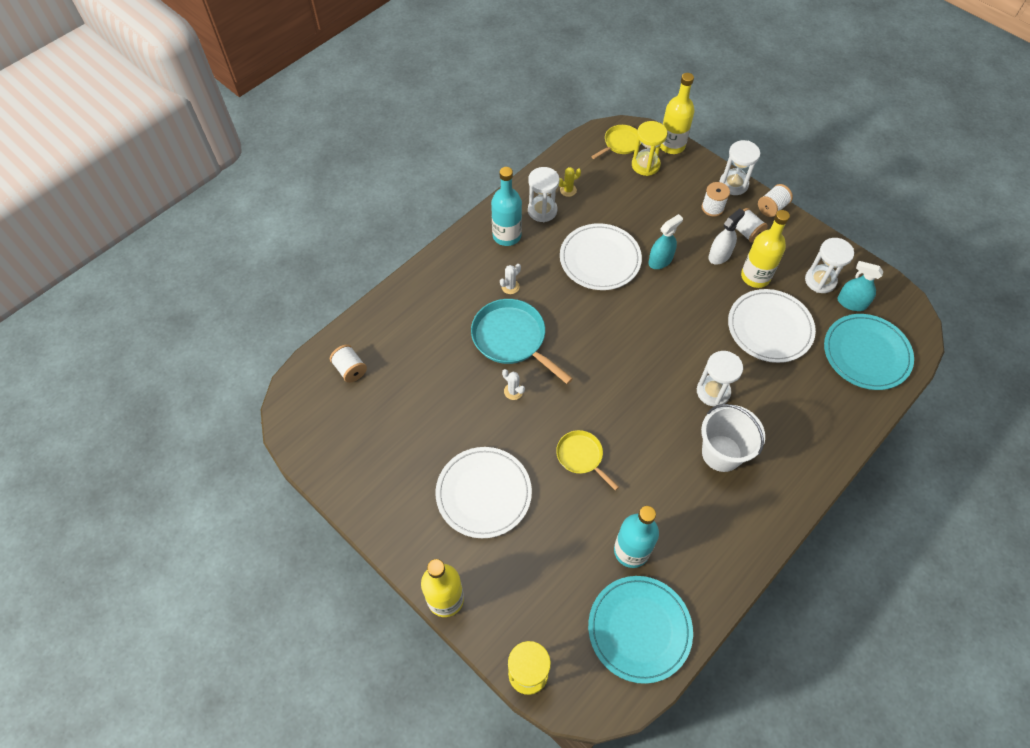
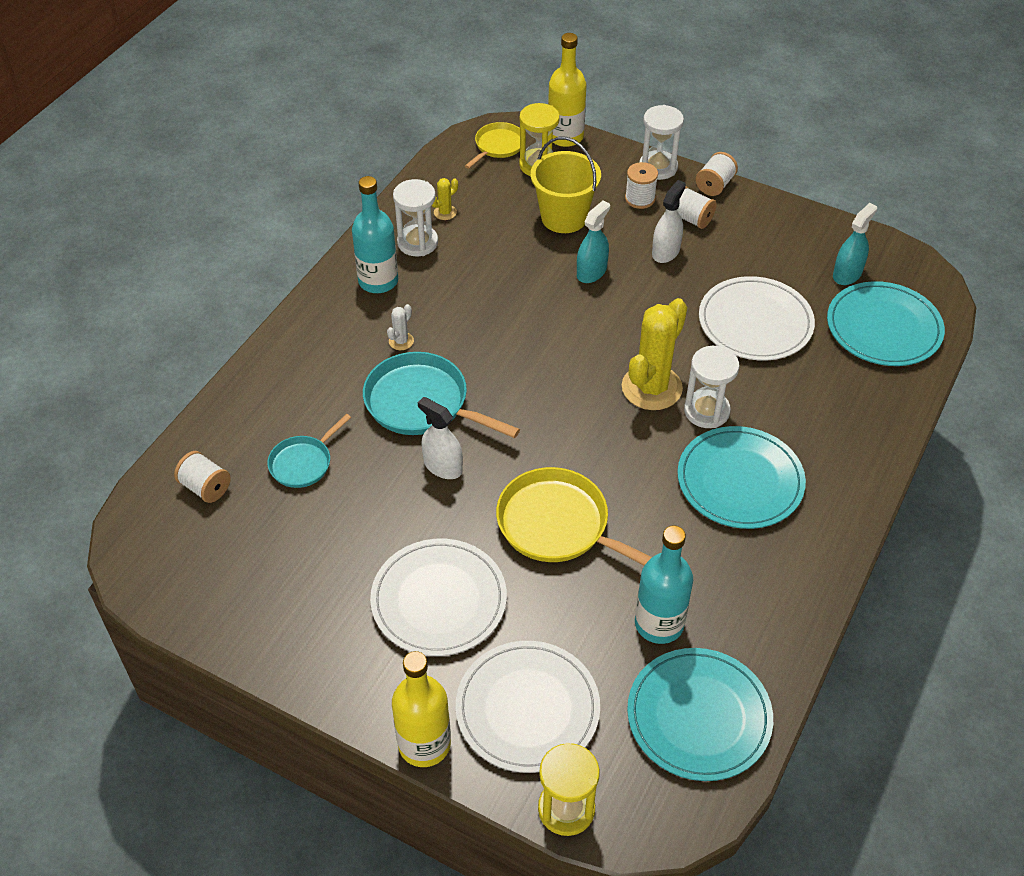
camera: 15 degrees left, 10 degrees down
white cactus [502,369,525,400] -> white spray bottle [418,397,463,479]
yellow pan [556,430,619,491] -> yellow pan [496,467,652,565], size x1.72
white plate [560,223,642,290] -> white plate moved to [456,641,600,773]
white bucket [701,404,765,472] -> turquoise plate [677,426,806,529]
yellow bottle [741,210,790,288] -> none
white hourglass [805,238,854,293] -> none
turquoise spray bottle [837,261,883,311] -> turquoise spray bottle turned 120 degrees clockwise [833,203,877,285]
none -> turquoise pan [267,414,351,488]
none -> yellow bucket [531,137,601,233]
none -> yellow cactus [622,298,687,410]

